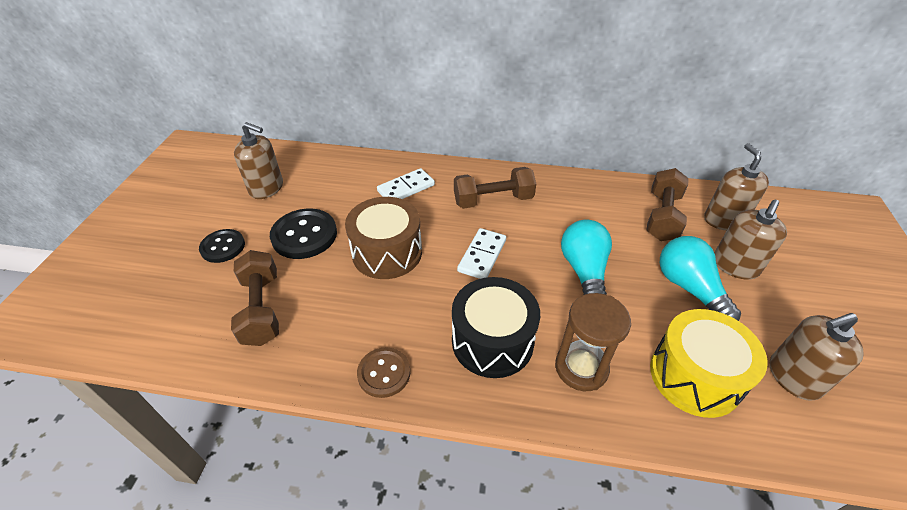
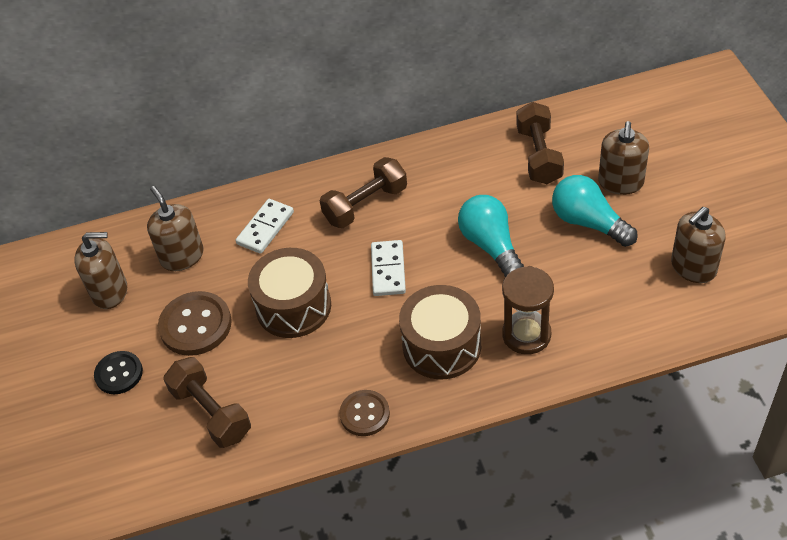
camera: 20 degrees left, 5 degrees up
black button [270,209,337,259] -> brown button [158,291,232,356]
black drum [452,277,540,378] -> brown drum [399,285,481,379]
yellow drum [650,309,768,418] -> none
brown soap dispenser [704,143,769,231] -> brown soap dispenser moved to [147,186,204,271]

